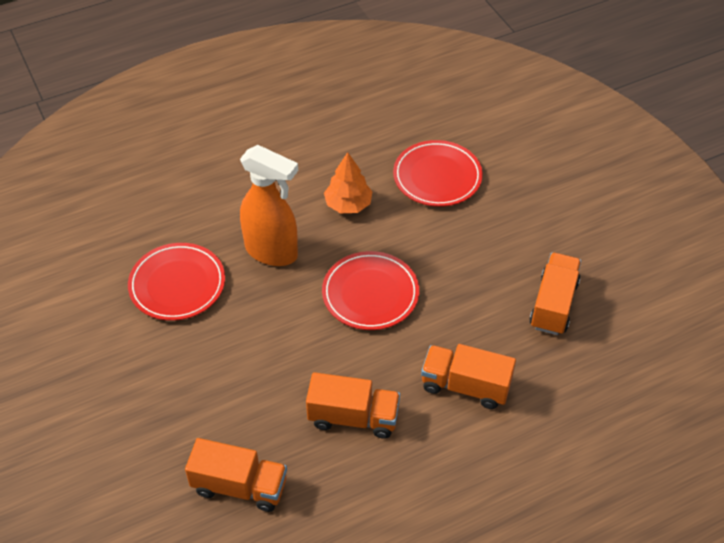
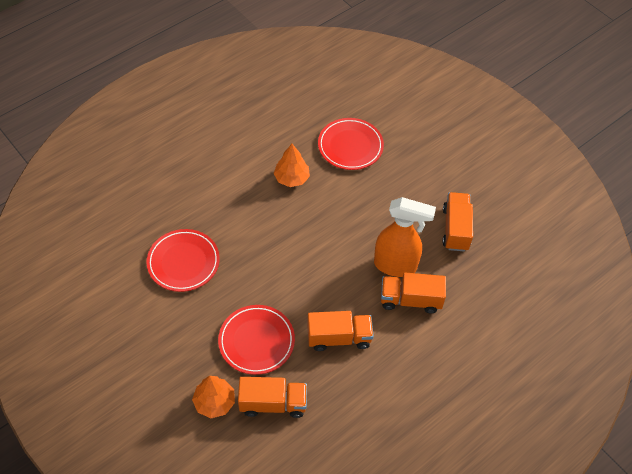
camera: 15 degrees left, 5 degrees up
orange spray bottle [240,145,298,266] -> orange spray bottle moved to [374,197,436,277]
red plate [322,251,419,330] -> red plate moved to [218,305,295,375]
none -> orange tree [192,376,235,418]

